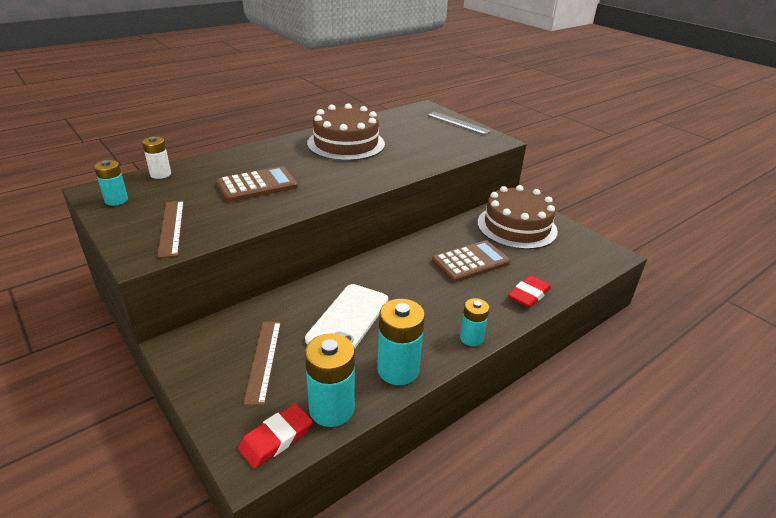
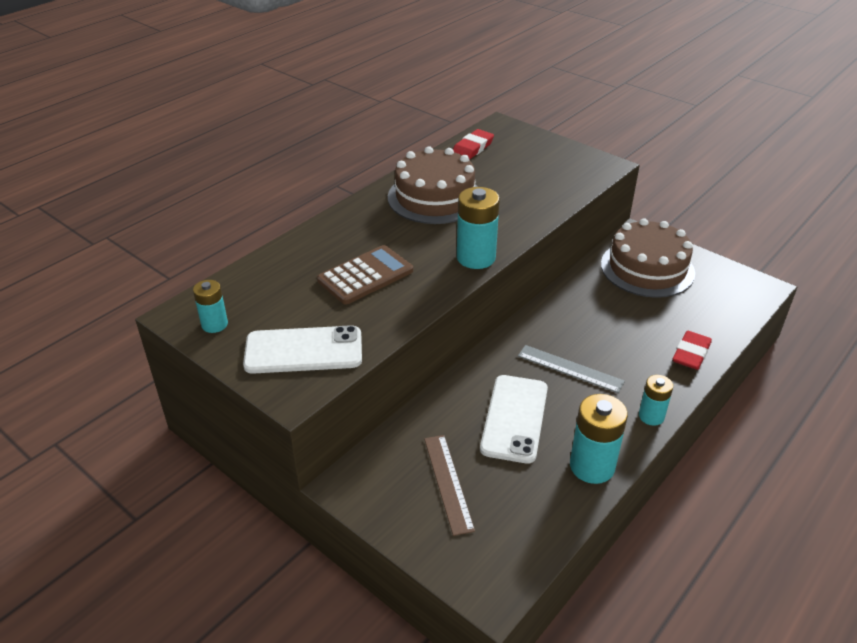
camera: 10 degrees left, 5 degrees up
white battery [142,137,171,179] -> none
brown ruler [157,201,184,258] -> white phone [243,325,362,374]
red eraser [238,404,313,468] -> red eraser moved to [453,129,494,160]
turquoise battery [305,333,355,427] -> turquoise battery moved to [457,187,500,269]
grey ruler [427,112,492,135] -> grey ruler moved to [518,345,625,393]
brown calculator [432,240,510,282] -> none

